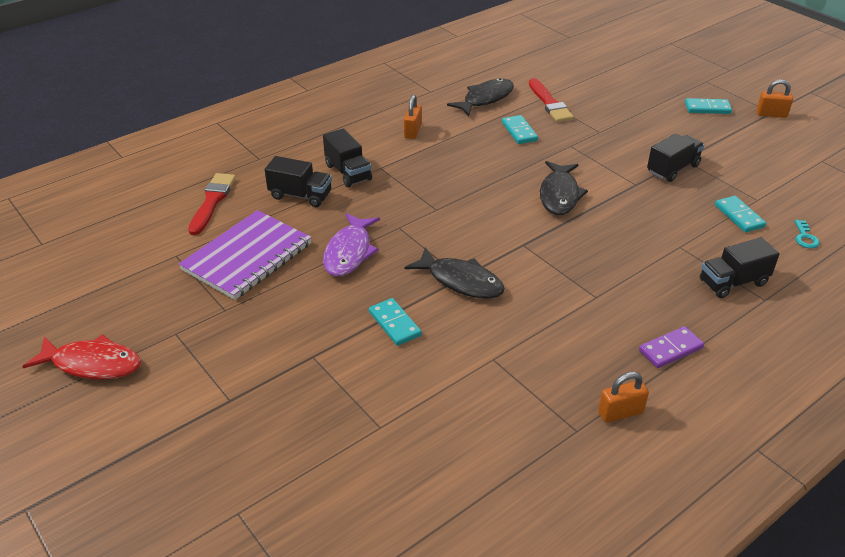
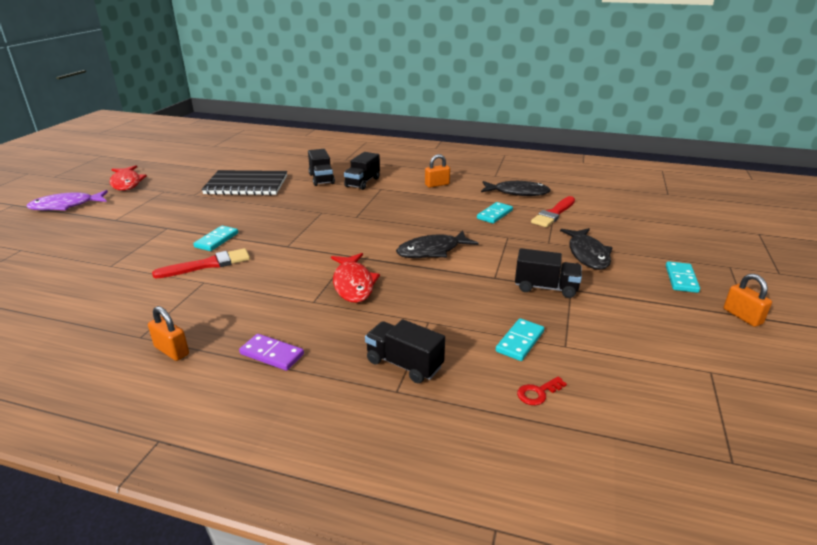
camera: 55 degrees right, 10 degrees down
purple notebook [179,210,312,300] -> black notebook [201,170,287,195]
red brush [188,173,236,235] -> red brush moved to [152,248,250,279]
purple fish [323,213,380,276] -> purple fish moved to [27,190,108,211]
black fish [404,247,505,299] -> black fish moved to [560,228,613,270]
turquoise domino [685,98,732,114] -> turquoise domino turned 45 degrees clockwise [666,261,700,293]
turquoise key [794,220,820,248] -> red key [517,376,567,405]
none -> red fish [331,253,380,303]

